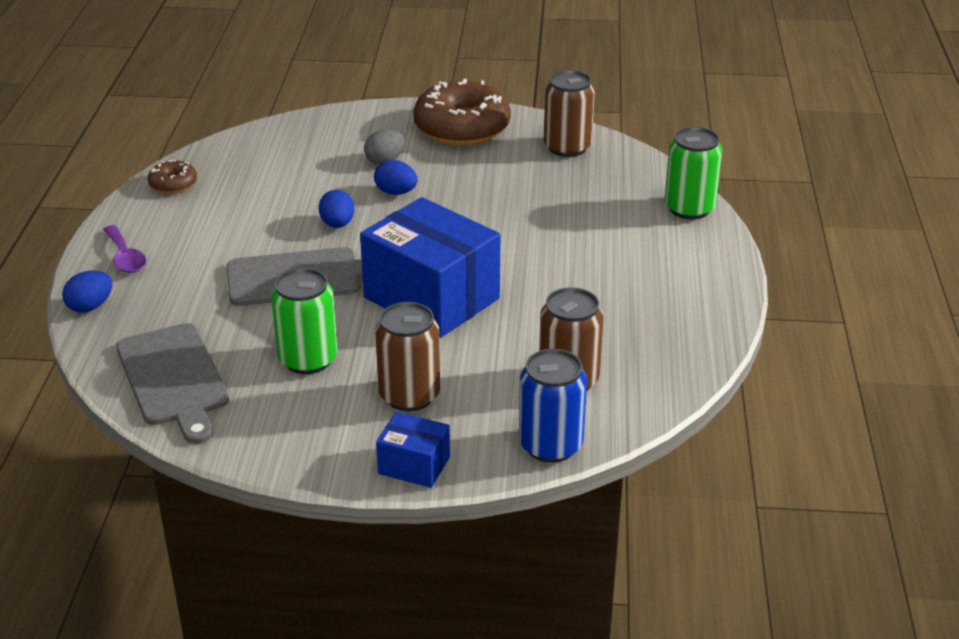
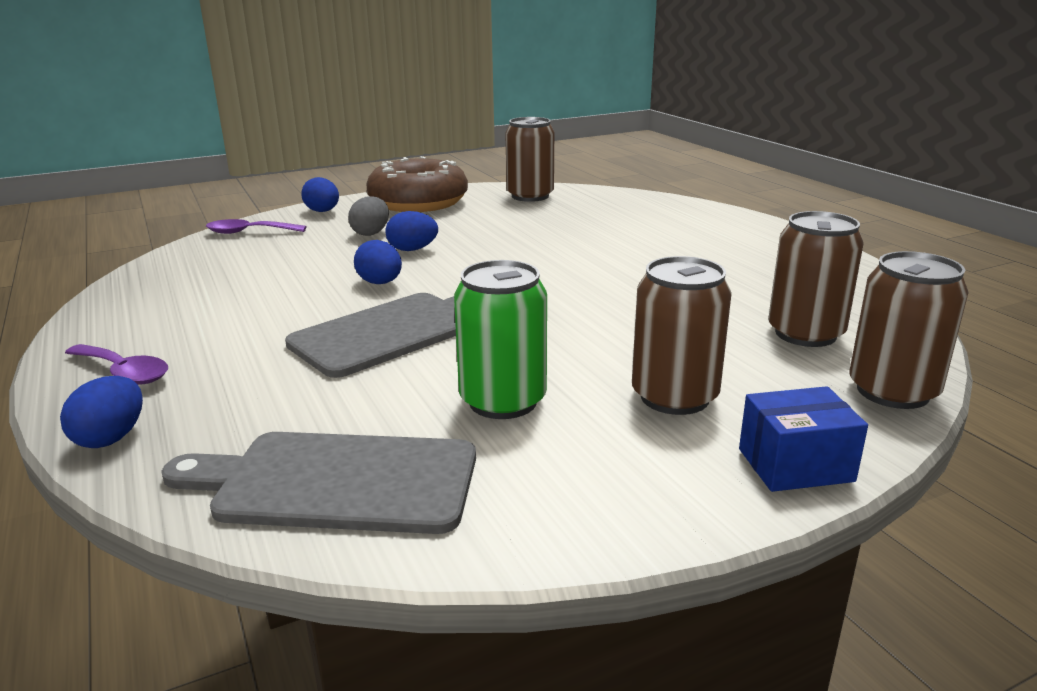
camera: 30 degrees left, 10 degrees down
grey cutting board [116,323,229,444] -> grey cutting board turned 150 degrees clockwise [161,432,476,534]
brown donut [148,160,197,194] -> none
blue box [360,197,500,338] -> none
blue can [519,349,587,463] -> brown can [849,251,969,409]
green can [664,127,723,220] -> none
none -> purple spoon [206,219,306,234]
none -> blue egg [301,177,339,212]

